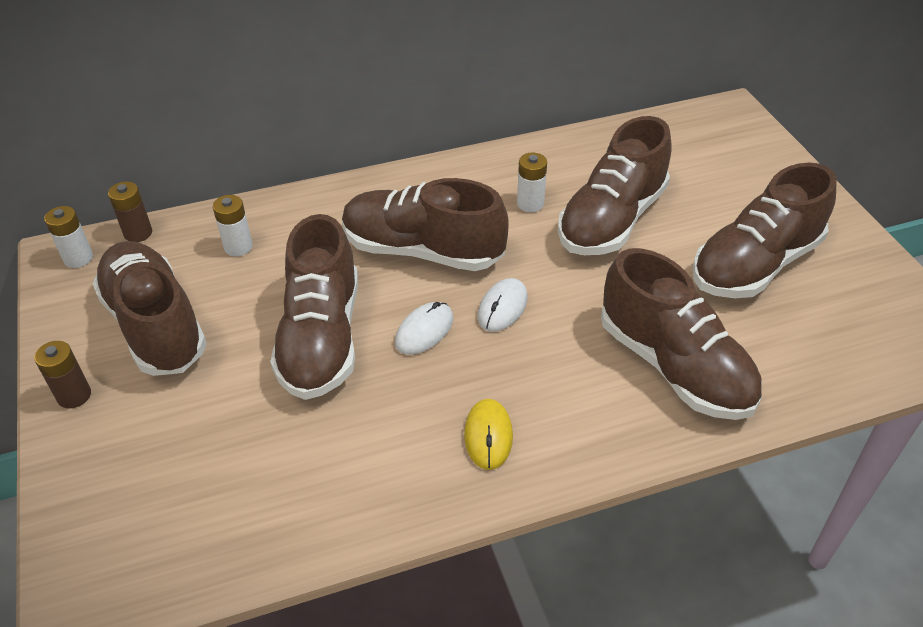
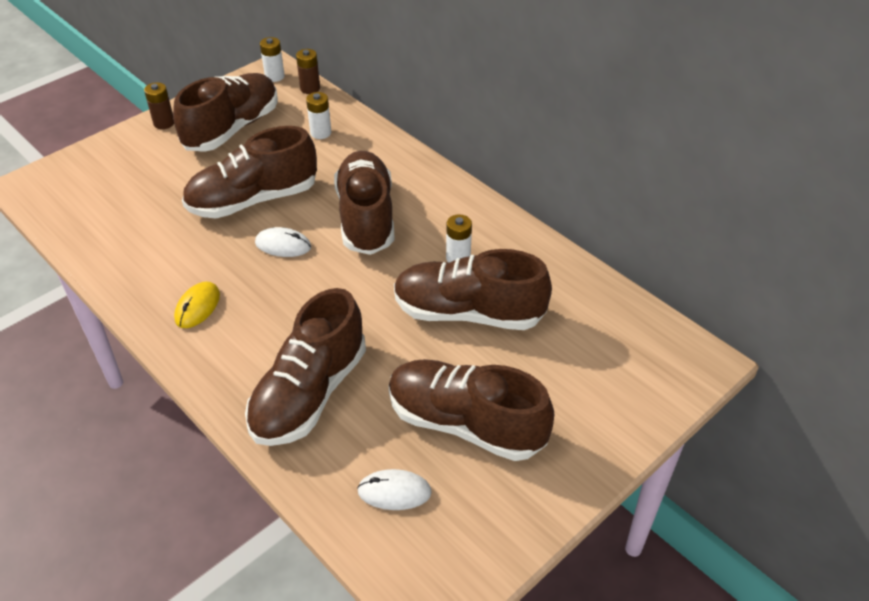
camera: 65 degrees right, 0 degrees up
yellow mouse [464,399,513,470] -> yellow mouse turned 45 degrees counterclockwise [174,282,220,328]
white mouse [478,278,528,332] -> white mouse moved to [357,469,432,510]

